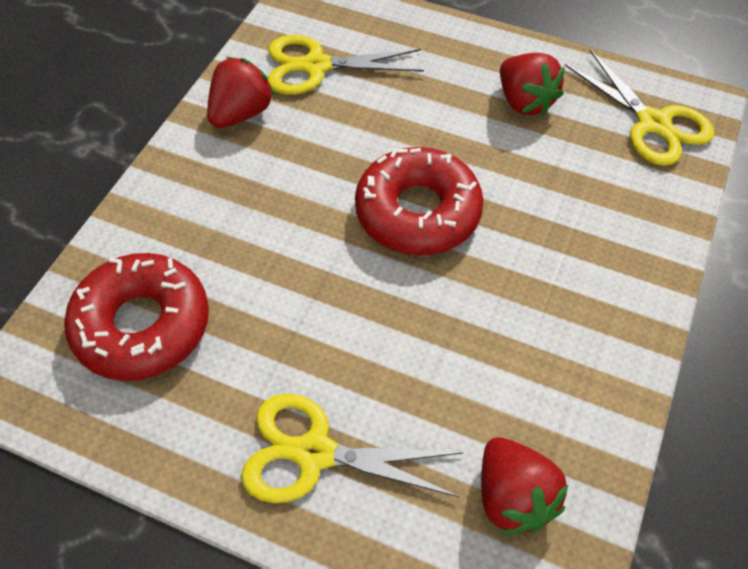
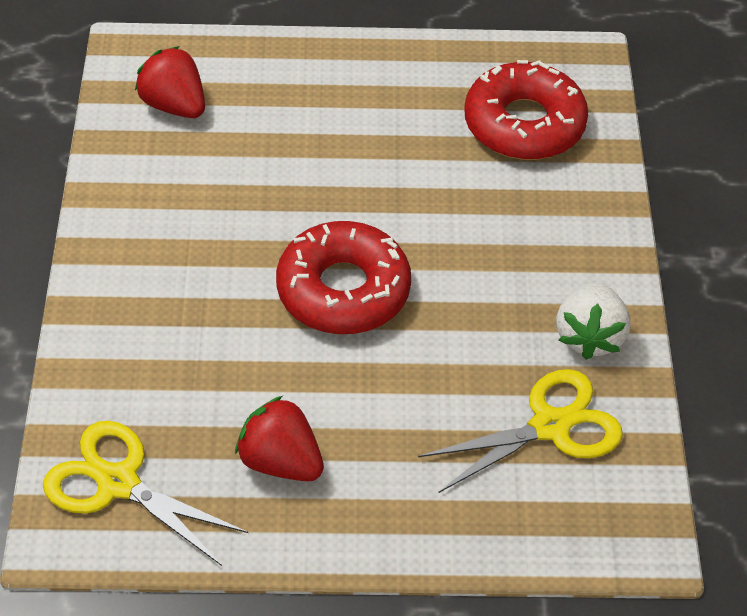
camera: 155 degrees right, 5 degrees down
red strawberry [207,57,275,128] -> white strawberry [556,282,631,360]
yellow scissors [241,394,464,503] -> none

